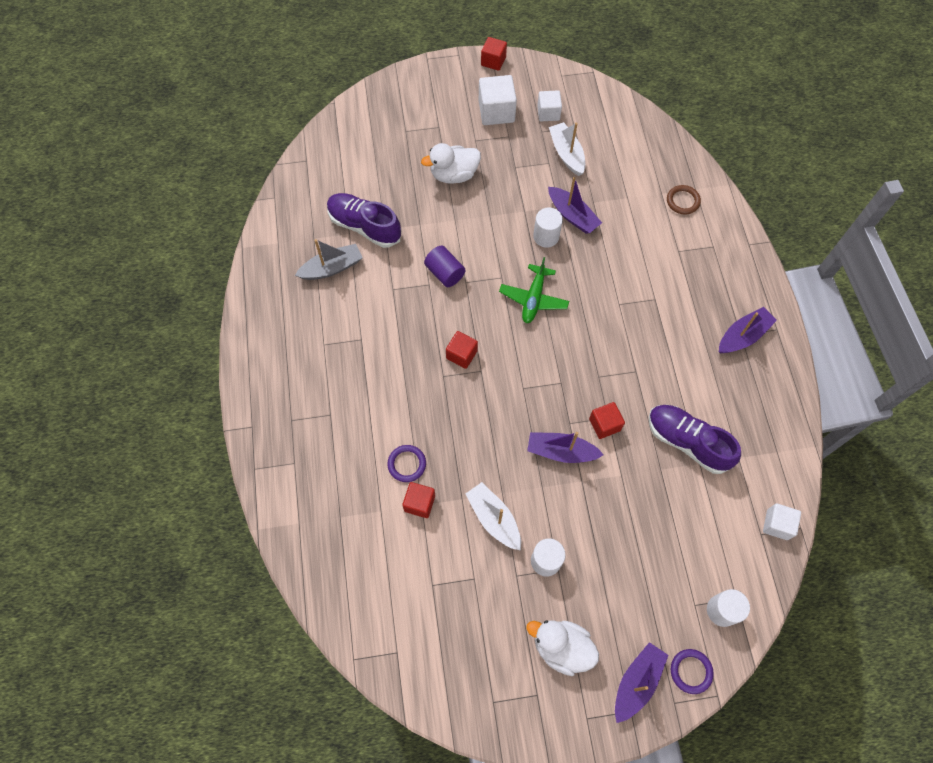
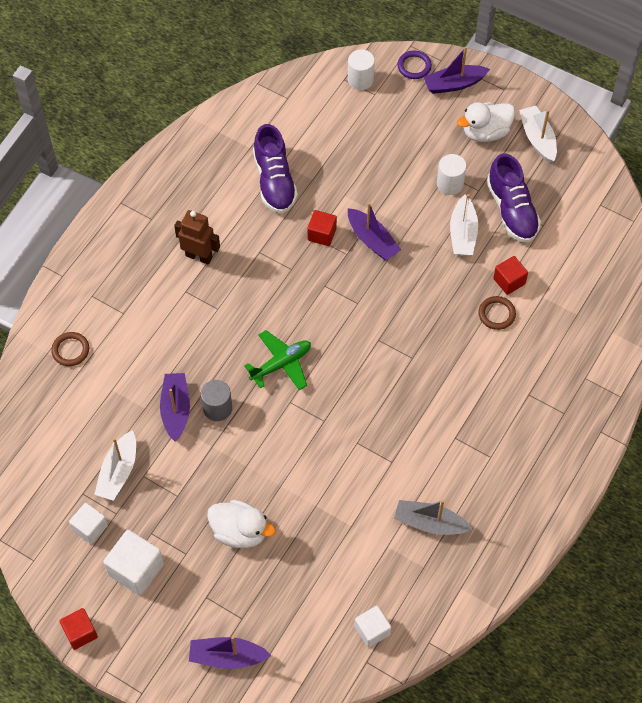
camera: 140 degrees left, 5 degrees down
purple shoe [327,193,401,248] -> purple shoe moved to [487,153,541,242]
purple ring [387,445,426,482] -> brown ring [478,296,516,330]
purple cylinder [424,246,465,287] -> none
red cube [446,331,478,369] -> none
white duck [526,620,599,676] -> white duck turned 90 degrees clockwise [457,102,515,142]
white cylinder [533,208,563,248] -> grey cylinder [201,380,232,421]
purple boat [719,307,777,353] -> purple boat moved to [189,636,271,669]
white cube [763,503,801,540] -> white cube moved to [354,606,391,648]
none -> brown robot [174,210,220,265]
none -> white boat [519,106,557,163]

